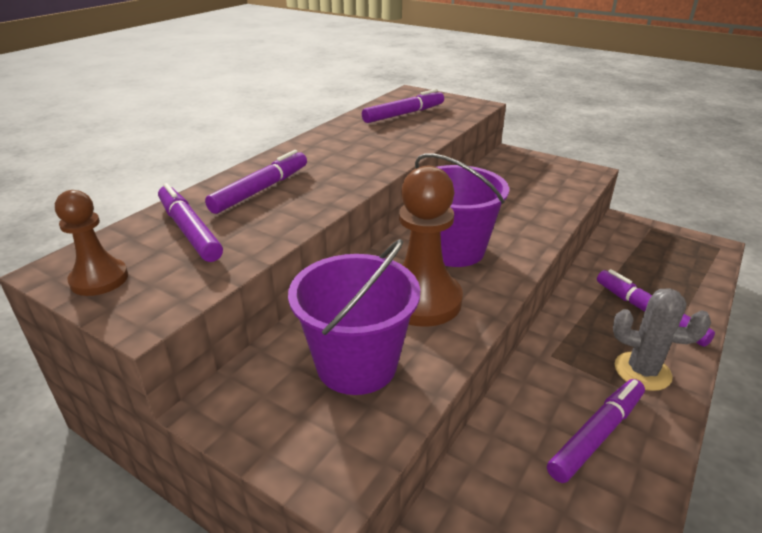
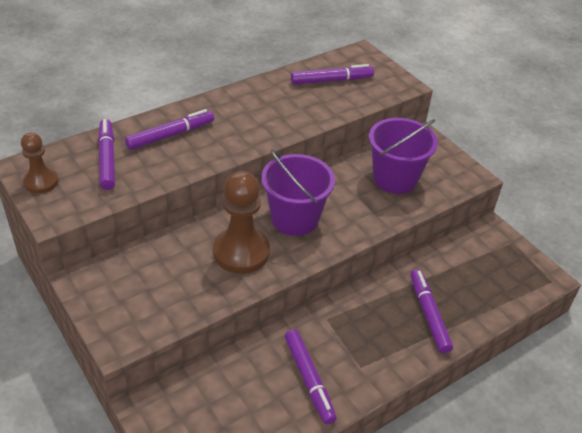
camera: 20 degrees right, 10 degrees up
purple bucket [288,239,420,395] -> purple bucket moved to [369,118,438,194]
purple marker [547,379,645,483] -> purple marker turned 90 degrees clockwise [285,329,337,424]
grey cactus [613,288,711,391] -> none

